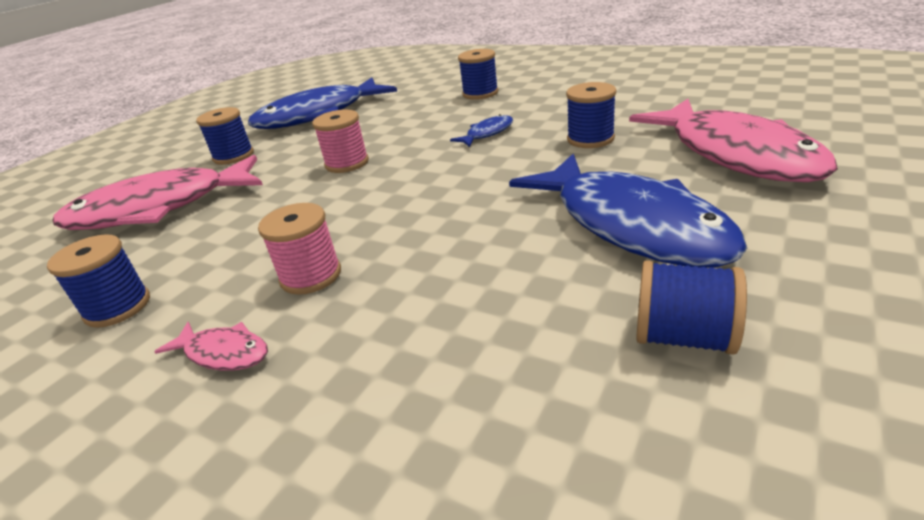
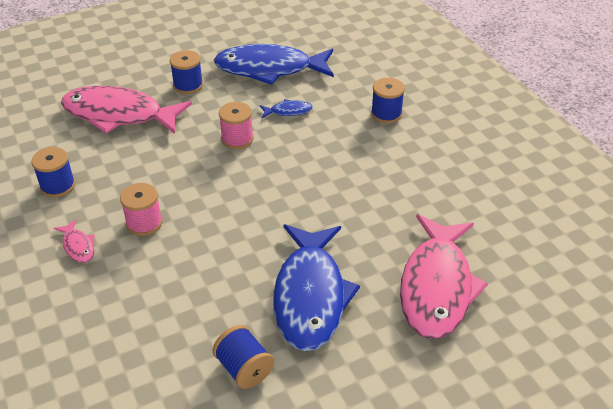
camera: 30 degrees right, 10 degrees up
blue fish [450,114,513,147] -> blue fish moved to [260,99,313,118]
blue spool [566,82,616,148] -> none

